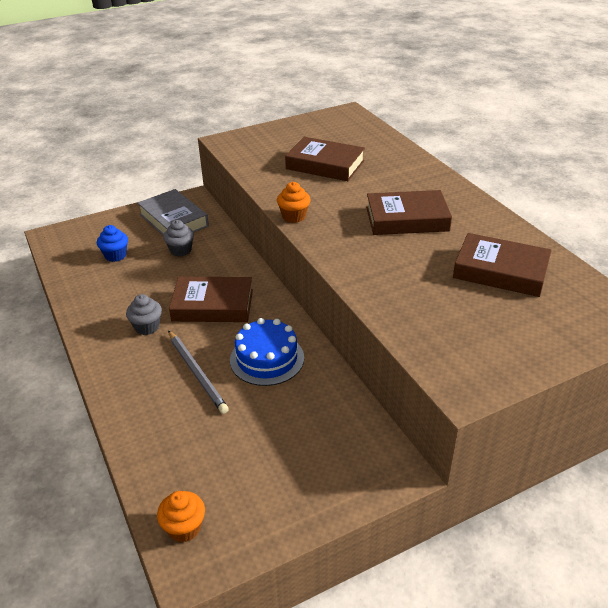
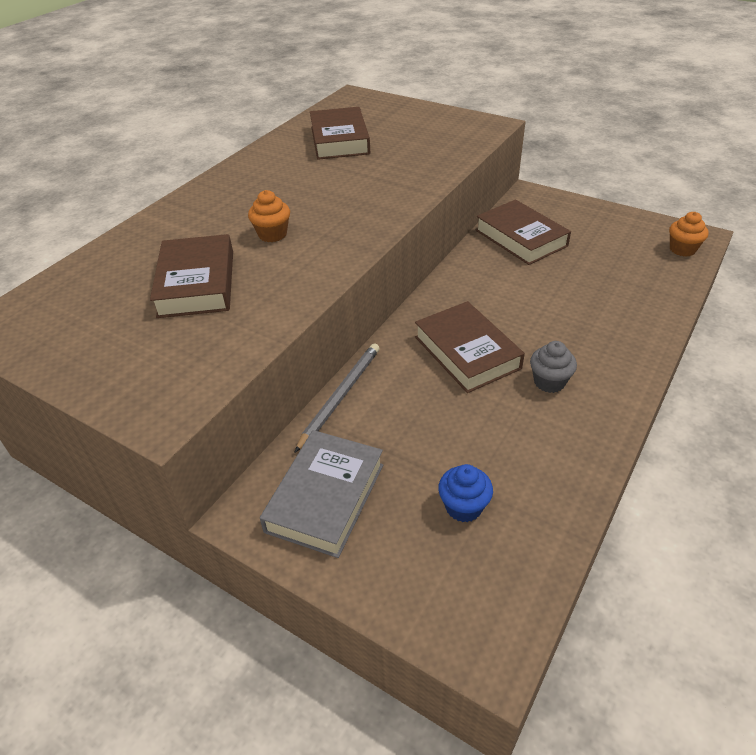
camera: 120 degrees left, 5 degrees up
grey cupcake [163,220,194,256] -> none
grey pencil [168,330,229,414] -> grey pencil moved to [294,344,379,453]
blue cake [230,318,304,386] -> none
orange cupcake [277,182,311,223] -> orange cupcake moved to [248,190,290,242]
brown book [366,190,452,235] -> brown book moved to [476,199,571,265]

